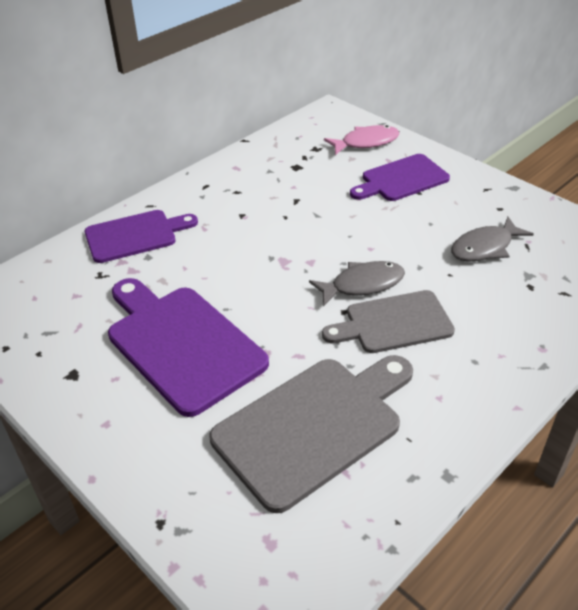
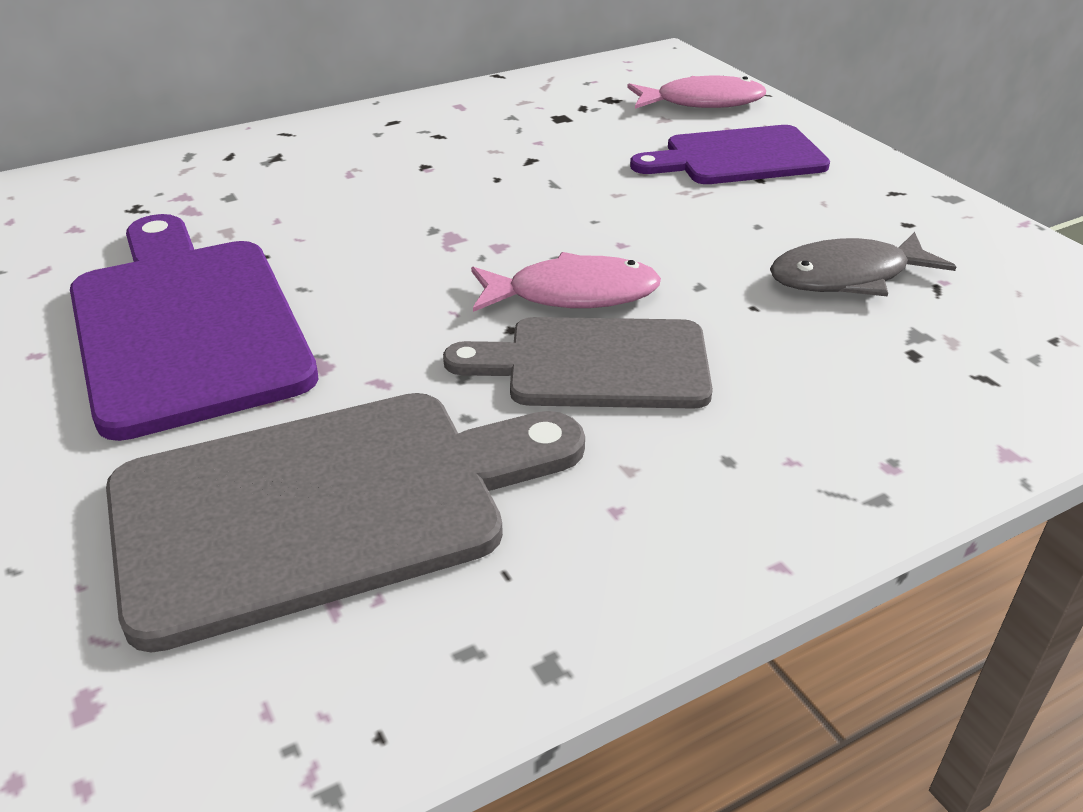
camera: 15 degrees right, 5 degrees down
purple cutting board [85,210,198,263] -> none
grey fish [309,261,405,307] -> pink fish [471,252,661,312]

